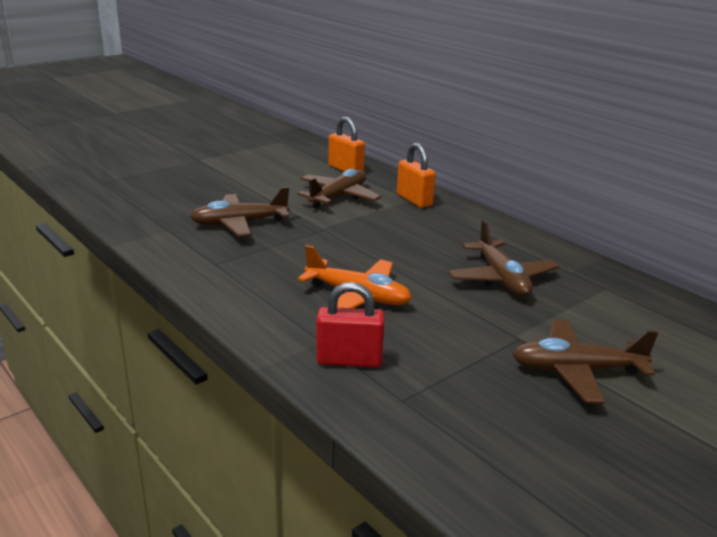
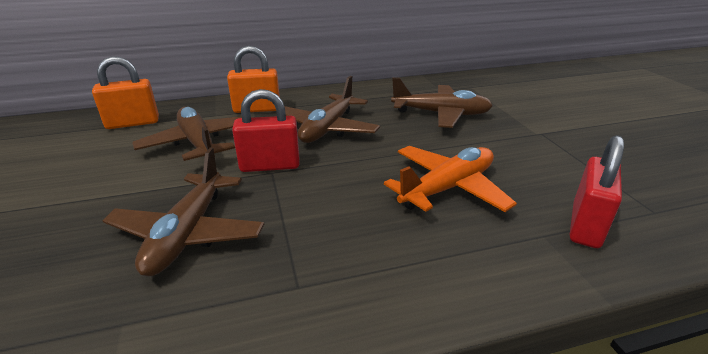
camera: 65 degrees left, 5 degrees up
brown plane [512,320,658,404] -> brown plane moved to [284,76,380,143]
none -> red padlock [232,89,300,172]

